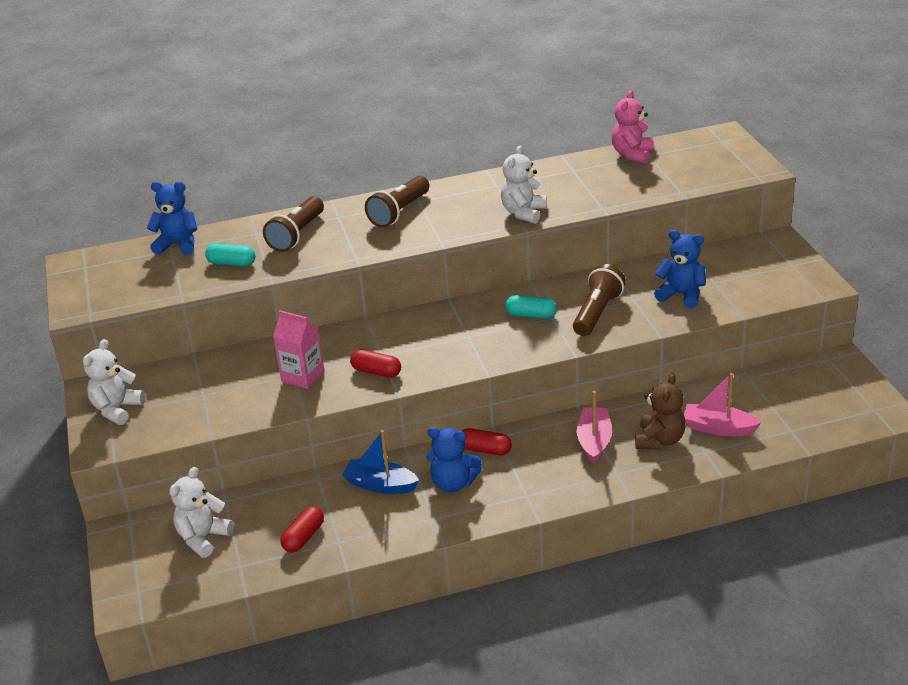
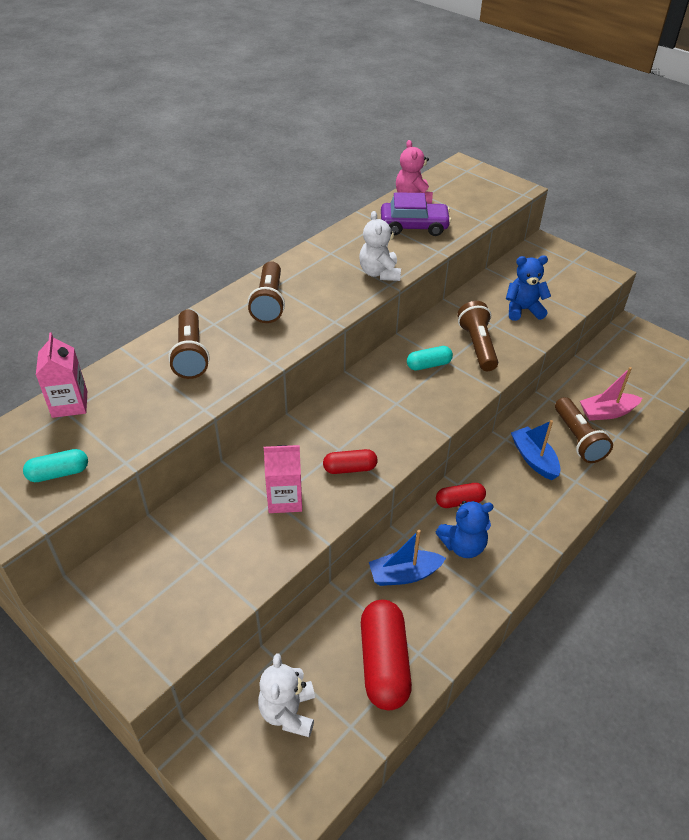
camera: 35 degrees left, 10 degrees up
white teddy bear [83,339,146,425] -> none
blue teddy bear [147,182,197,255] -> pink carton [36,332,87,418]
turquoise capsule [205,244,255,266] -> turquoise capsule moved to [23,449,88,482]
red capsule [280,506,324,553] -> red capsule [361,600,412,710], size x1.84
pink boat [576,391,612,464] -> blue boat [511,420,560,480]
brown teddy bear [635,373,686,449] -> brown flashlight [555,397,613,463]
none -> purple car [381,192,451,236]

